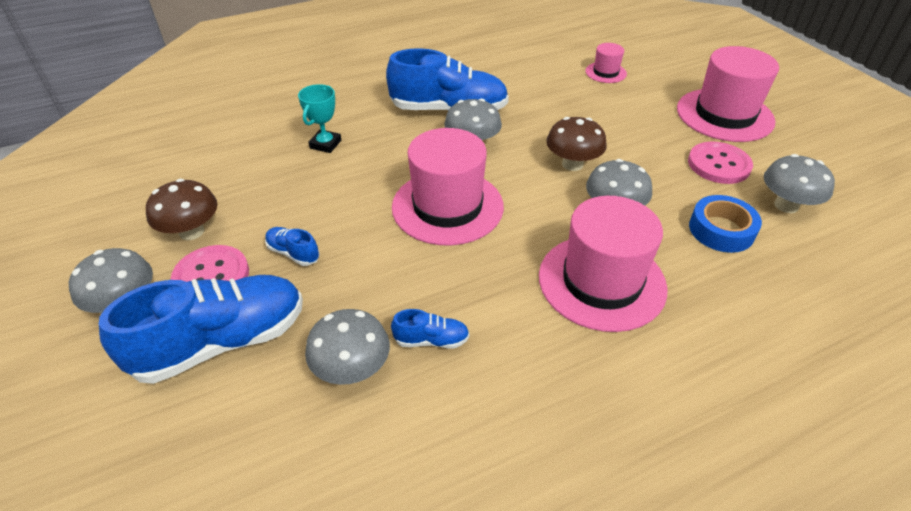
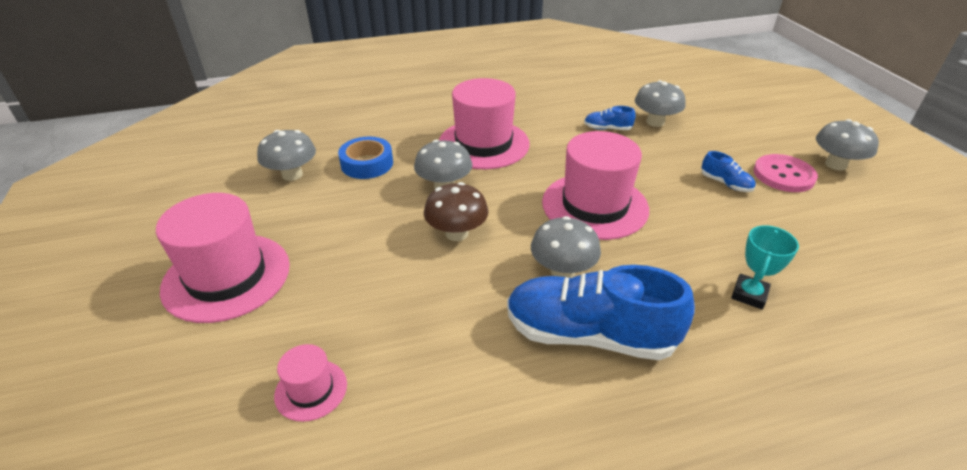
camera: 170 degrees left, 5 degrees down
blue shoe [99,275,303,384] -> none
brown mushroom [146,179,218,240] -> none
pink button [688,141,753,184] -> none

